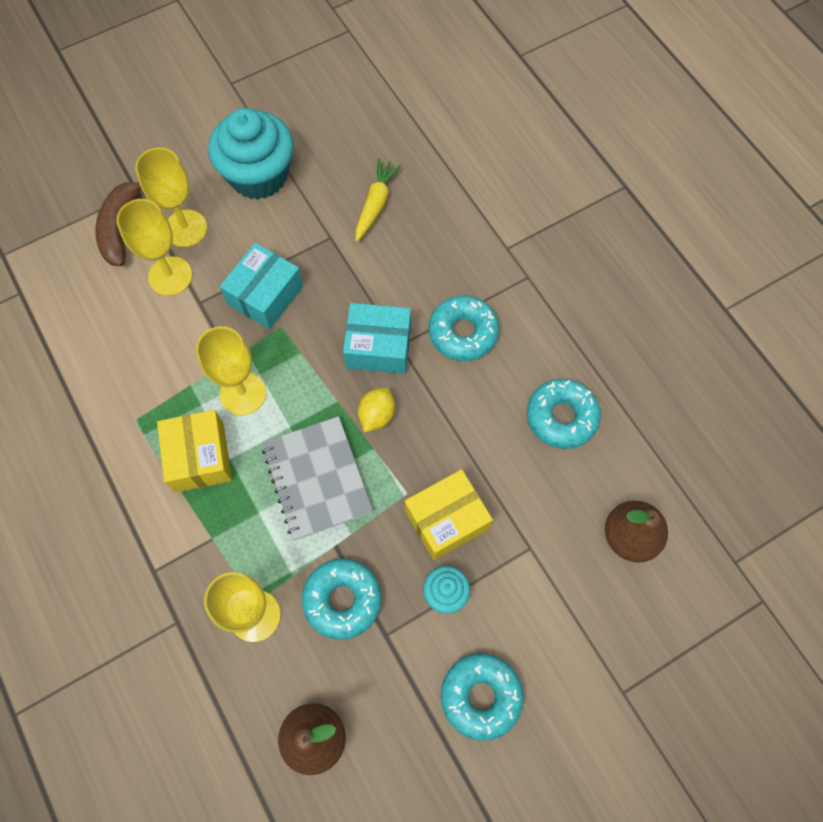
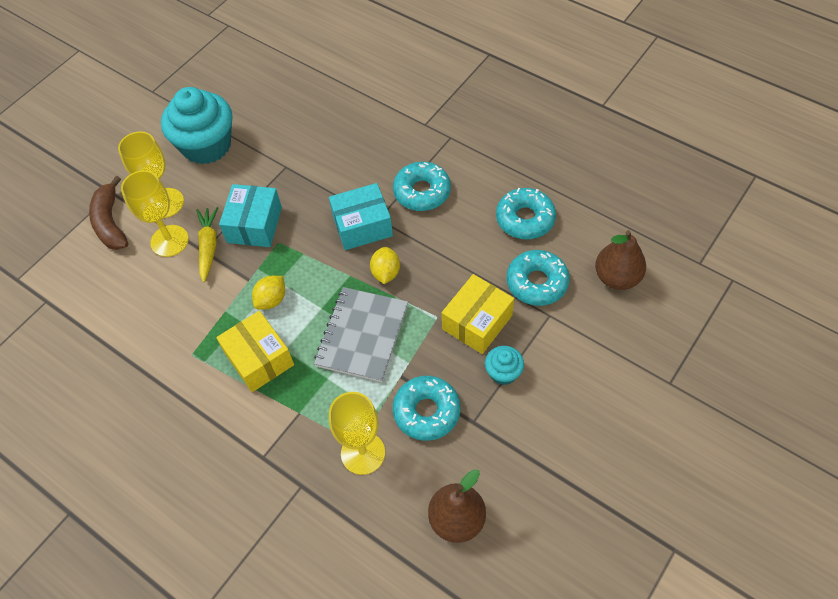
camera: 20 degrees left, 10 degrees down
yellow goblet [196,326,266,416] -> yellow lemon [252,276,285,310]
grey notebook [262,416,373,541] -> grey notebook turned 60 degrees clockwise [314,287,408,382]
yellow carrot [355,158,402,242] -> yellow carrot moved to [196,207,219,282]
turquoise donut [441,653,524,741] -> turquoise donut moved to [506,250,570,306]

